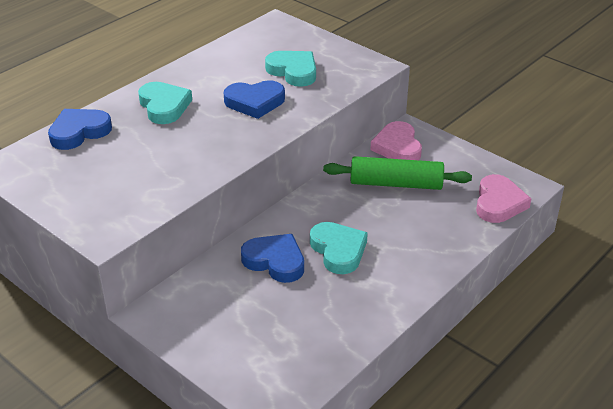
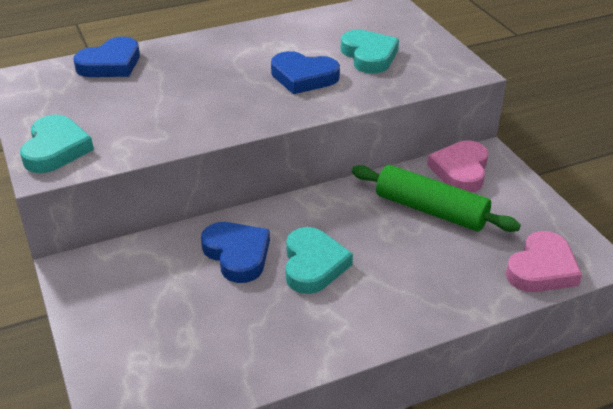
camera: 25 degrees right, 0 degrees up
blue heart [48,109,112,150] -> blue heart turned 150 degrees clockwise [73,37,140,77]
turquoise heart [138,82,192,124] -> turquoise heart moved to [20,115,94,173]

